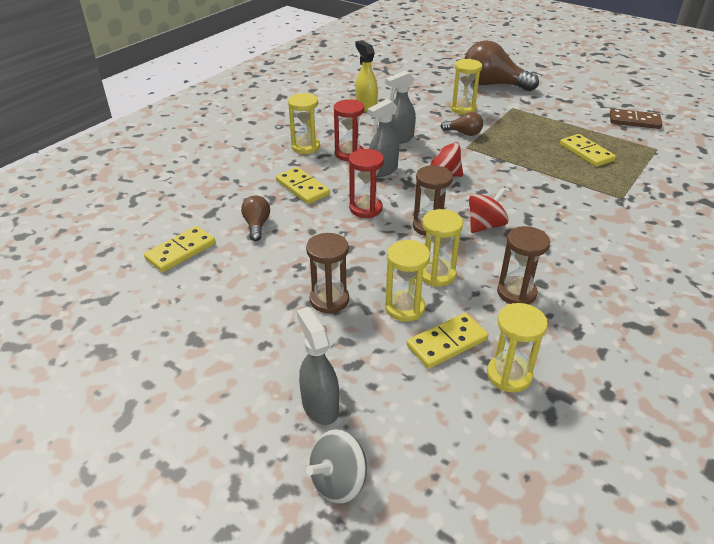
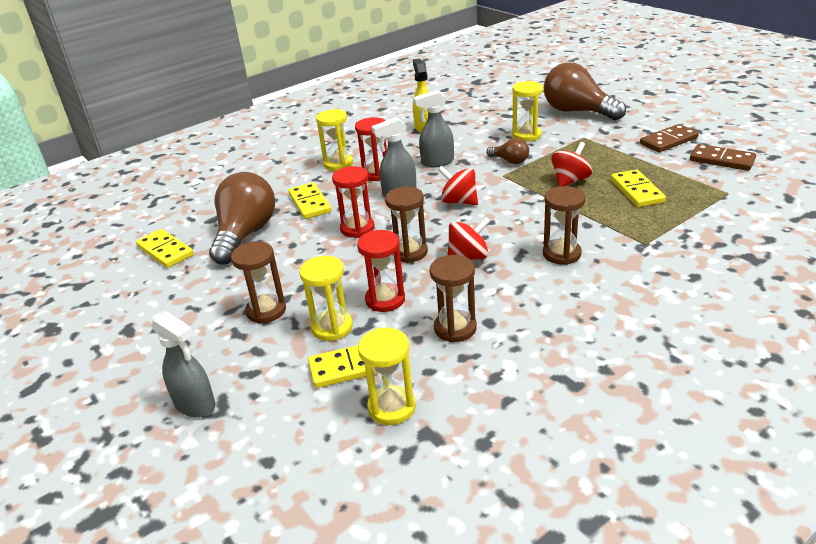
camera: 20 degrees right, 5 degrees down
yellow domino [144,226,216,272] -> yellow domino turned 75 degrees clockwise [136,229,194,268]
brown light bulb [241,195,270,241] -> brown light bulb [209,172,275,265], size x2.06
grey spray bottle [297,307,339,425] -> grey spray bottle turned 135 degrees clockwise [151,311,215,418]
grey spinning top [306,429,367,504] -> none
yellow hourglass [422,209,463,287] -> red hourglass [357,230,405,312]
none -> brown hourglass [543,186,585,265]
none -> red spinning top [551,142,592,186]
none -> brown domino [640,124,699,153]

